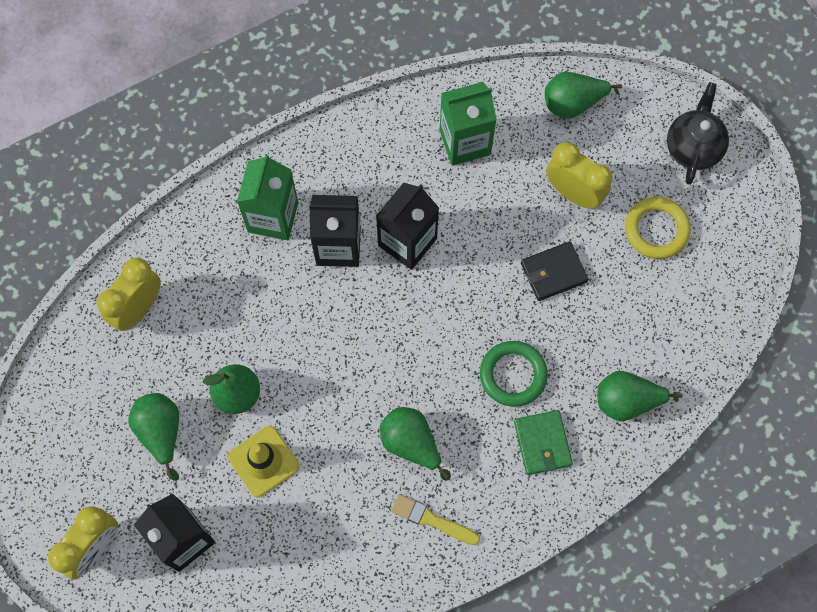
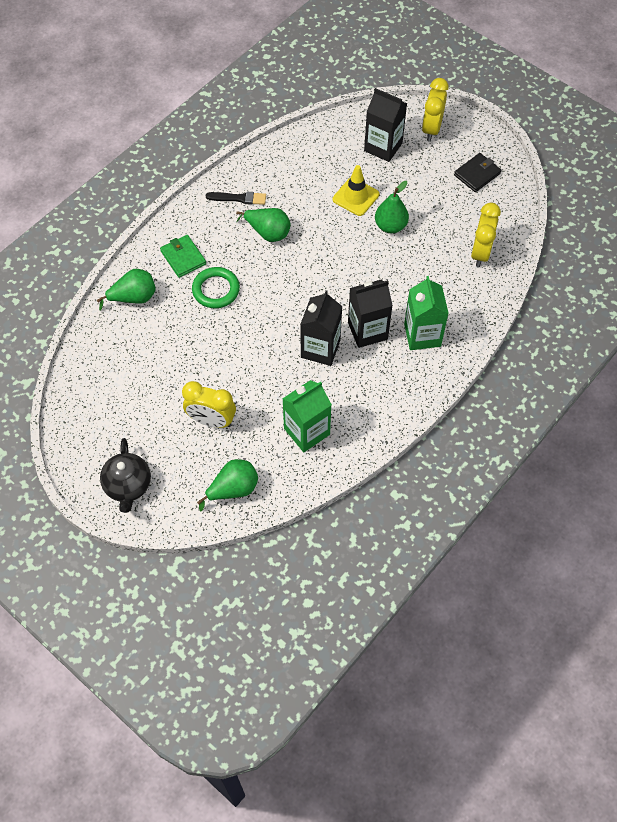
camera: 160 degrees right, 10 degrees down
green pear [128,393,179,481] -> none
yellow brush [391,494,480,545] -> black brush [206,192,266,205]
black wallet [521,241,589,301] -> black wallet moved to [454,153,501,192]
yellow ring [625,197,691,259] -> none

